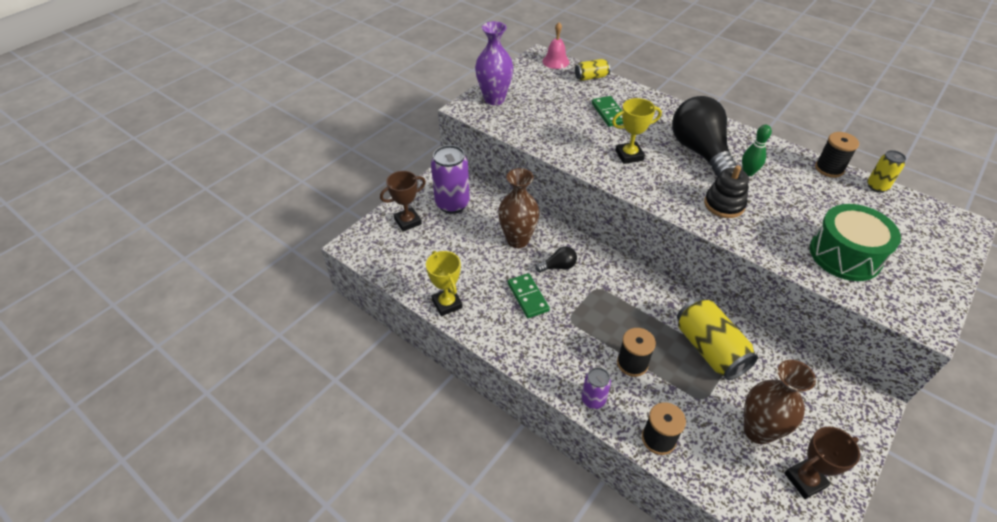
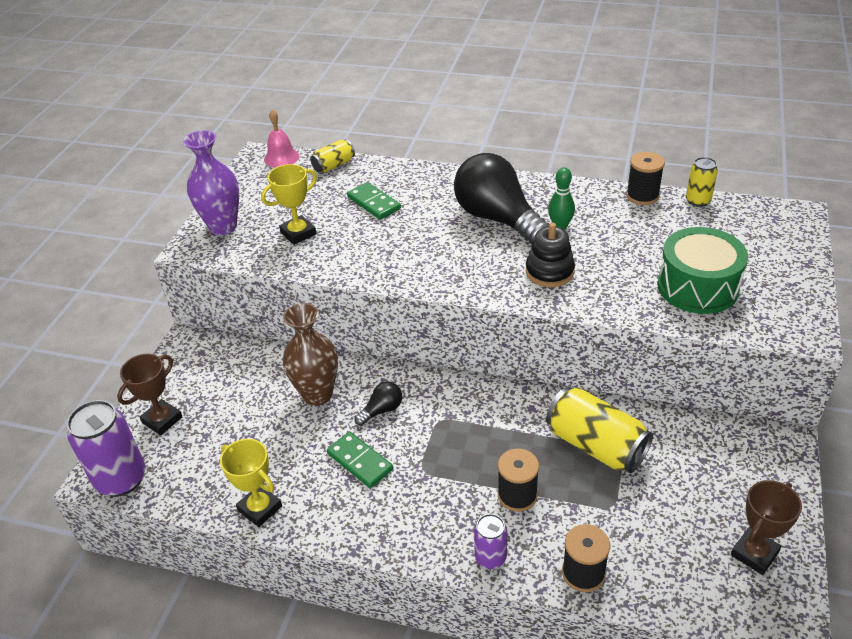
camera: 20 degrees left, 5 degrees down
purple can [431,145,470,214] -> purple can moved to [67,400,145,497]
yellow trophy [612,98,662,164] -> yellow trophy moved to [261,164,317,245]
brown vase [744,360,816,444] -> none

